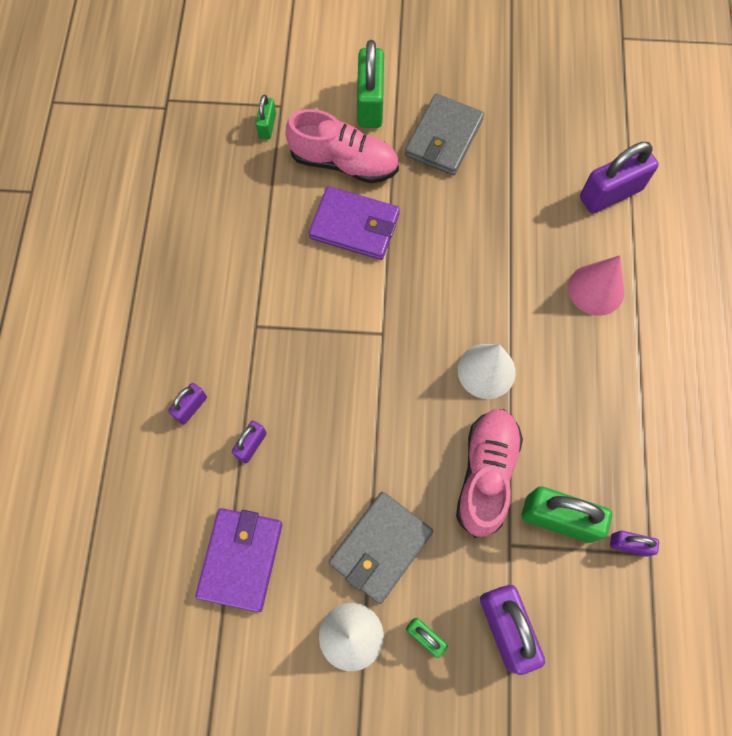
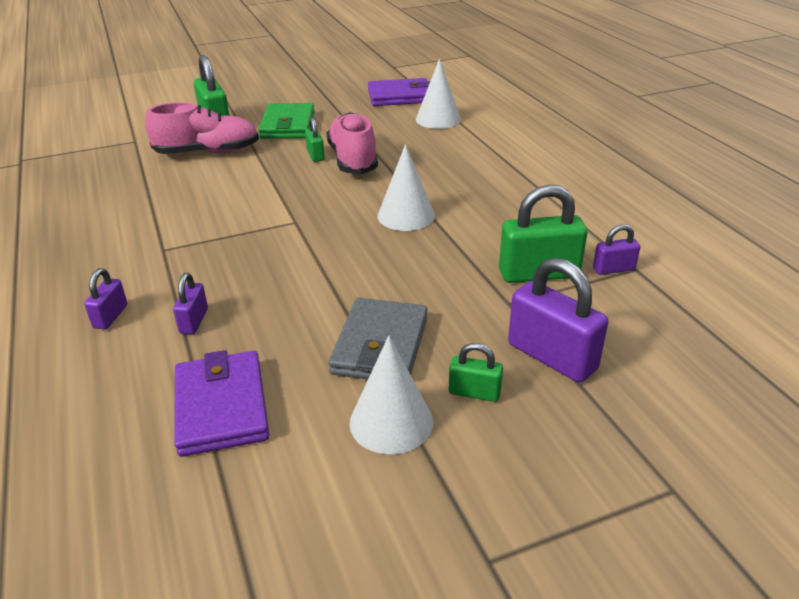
camera: 25 degrees left, 35 degrees down
green padlock [255,94,276,139] -> green padlock moved to [305,117,324,162]
purple wallet [309,186,400,260] -> purple wallet moved to [368,78,430,106]
grey wallet [405,93,484,175] -> green wallet [258,103,315,139]
pink shoe [456,409,523,538] -> pink shoe moved to [327,112,378,174]
pink cone [568,255,624,316] -> none
purple padlock [580,142,659,214] -> white cone [416,59,461,129]

